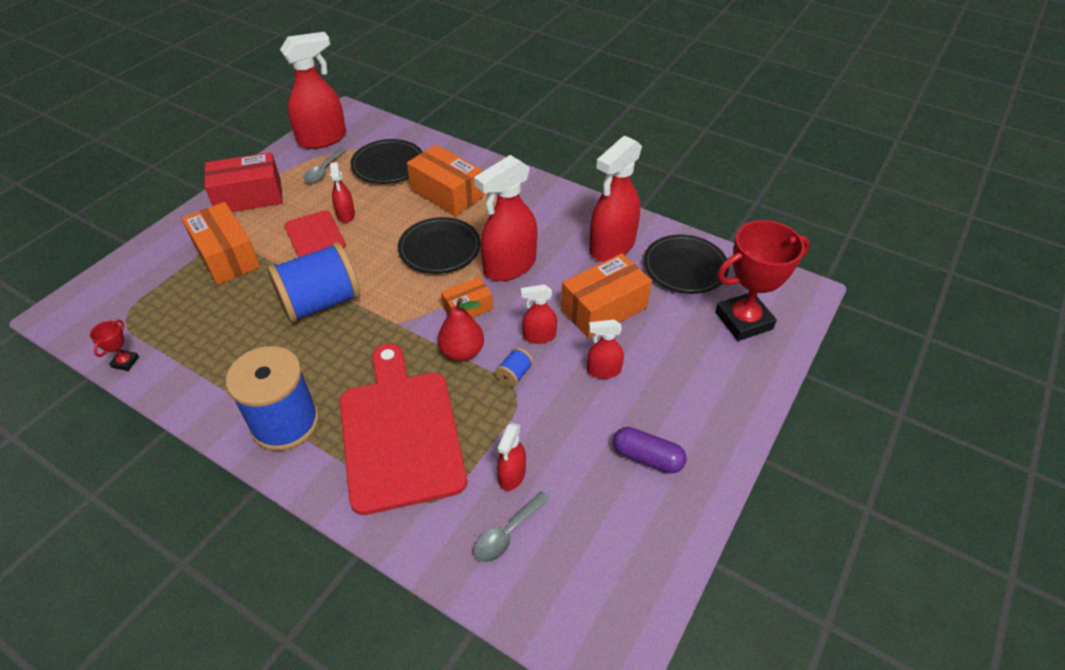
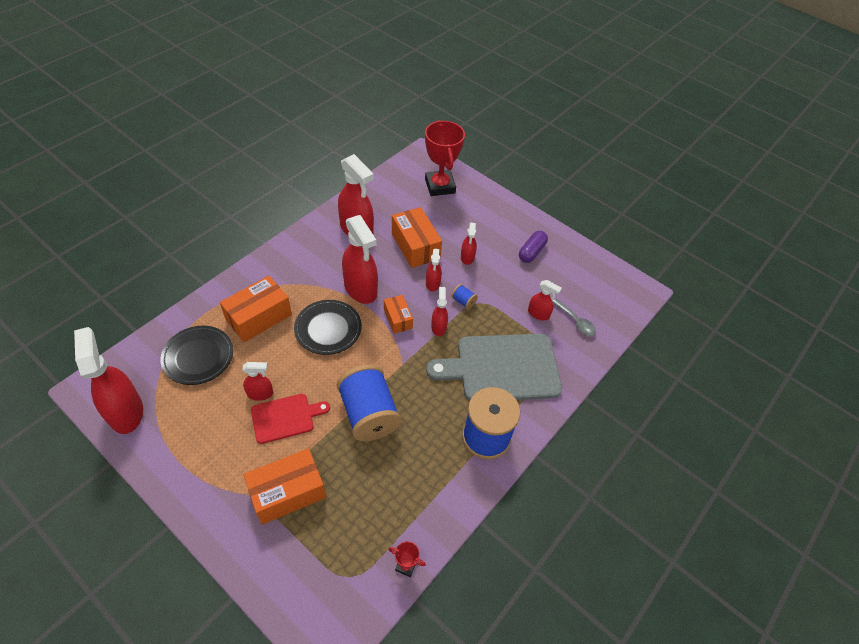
camera: 85 degrees left, 5 degrees up
red box [204,152,283,212] -> none
grey spoon [304,148,347,183] -> none
red cutting board [340,343,467,515] -> grey cutting board [426,334,562,401]
red pear [437,298,484,361] -> red spray bottle [431,287,448,336]
black plate [644,234,729,294] -> none

